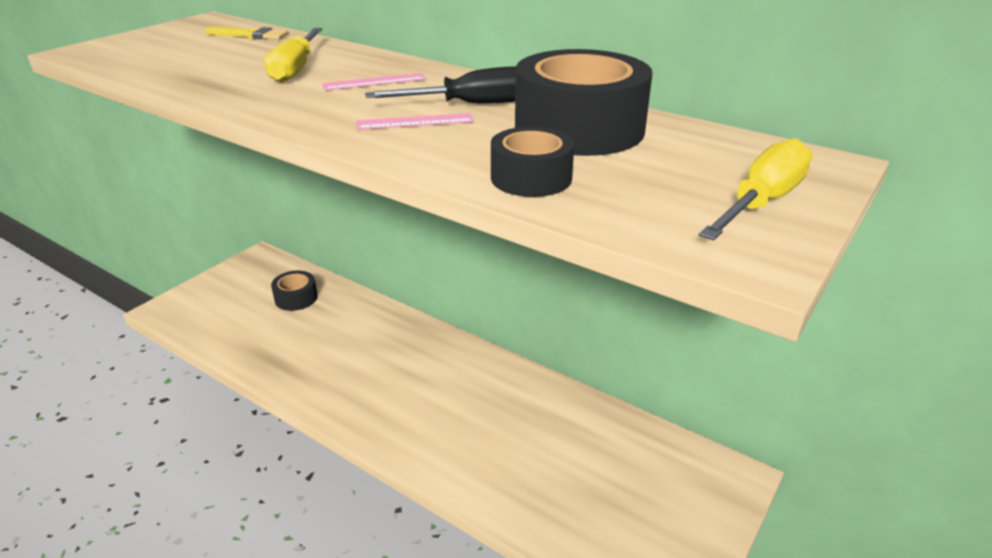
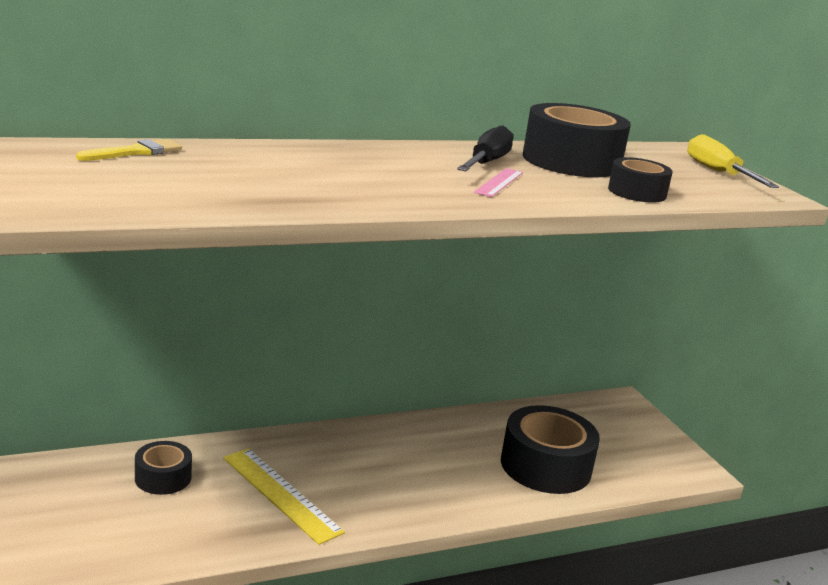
camera: 60 degrees left, 10 degrees down
yellow screwdriver [264,28,322,83] -> none
pink ruler [322,73,426,91] -> none
none -> yellow ruler [223,448,345,545]
none -> black tape [501,405,600,494]

